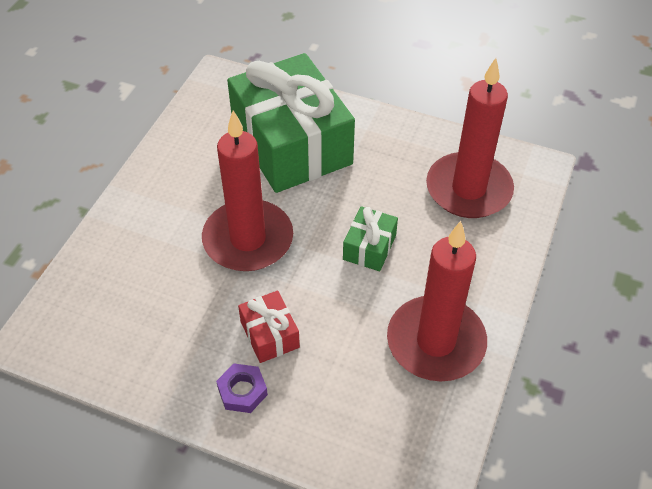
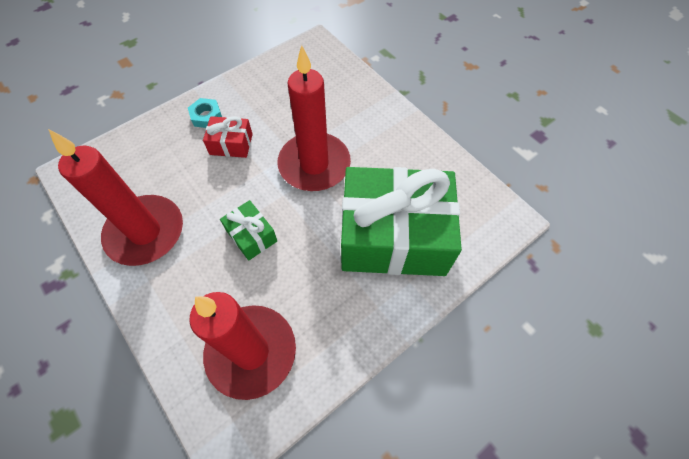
camera: 120 degrees right, 10 degrees up
purple nut [216,363,268,413] -> turquoise nut [188,98,222,128]

